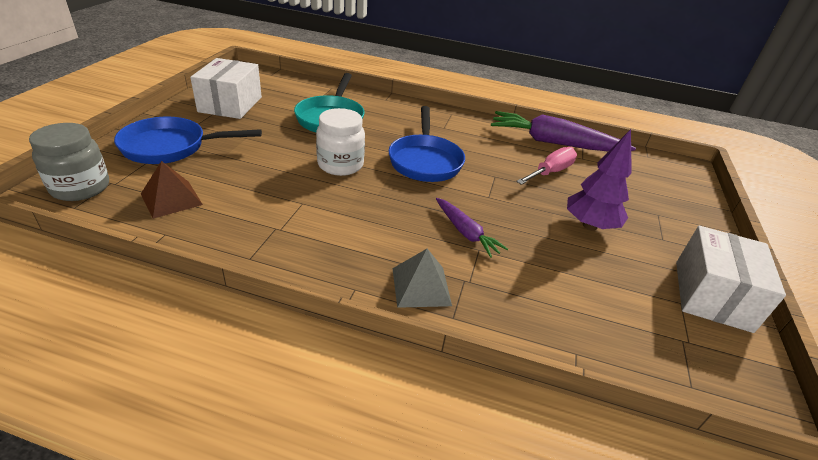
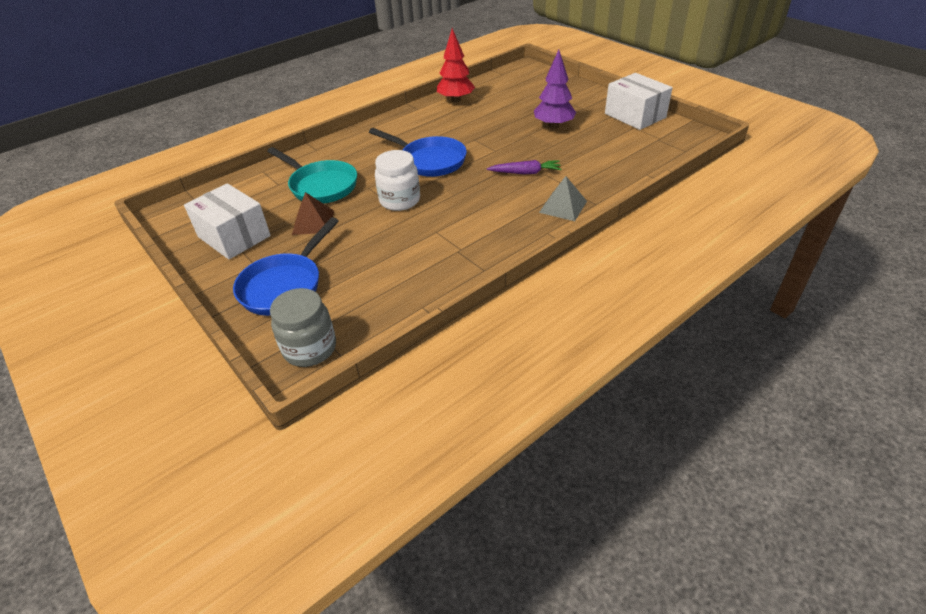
camera: 50 degrees left, 5 degrees up
brown pyramid [141,161,203,219] -> brown pyramid moved to [292,192,334,235]
purple carrot [491,111,636,151] -> red tree [437,28,475,103]
pink screwdriver [516,147,577,185] -> none

